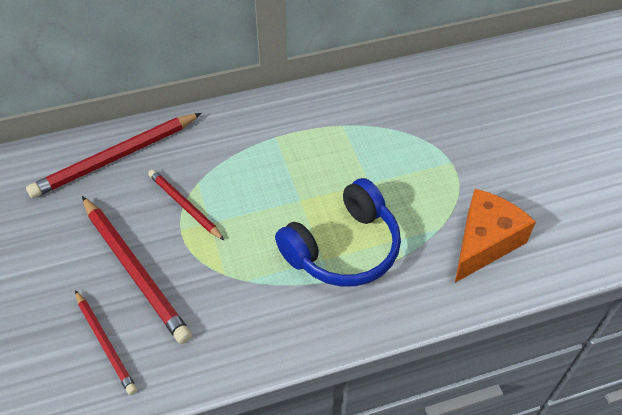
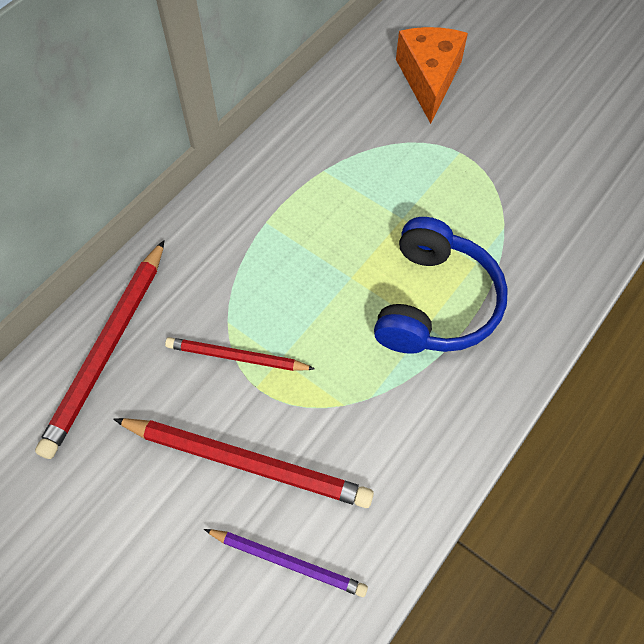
camera: 35 degrees left, 10 degrees up
red pencil [75,290,137,395] -> purple pencil [204,529,368,597]
orange cheese [455,189,536,283] -> orange cheese moved to [396,27,468,124]

